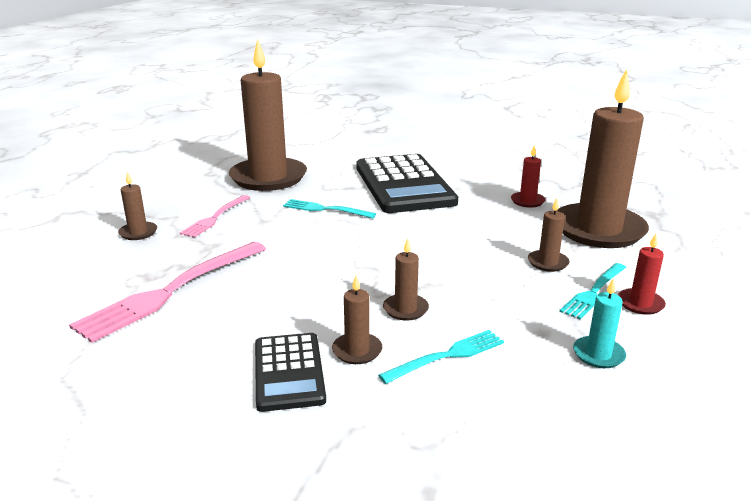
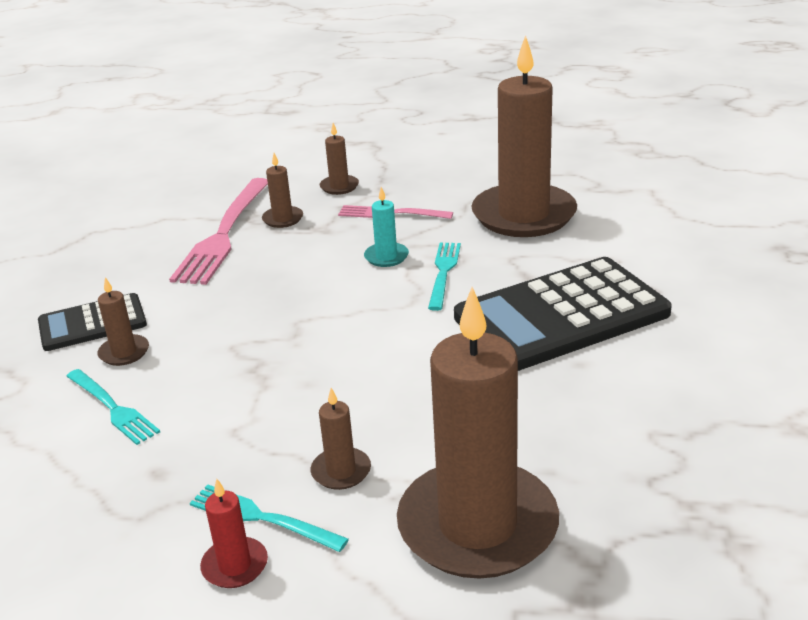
camera: 80 degrees right, 5 degrees up
pink fork [69,242,266,343] -> pink fork turned 105 degrees counterclockwise [169,178,268,285]
brown candle [383,238,429,321] -> brown candle moved to [262,153,303,228]
red candle [511,145,545,208] -> none
turquoise candle [573,278,626,368] -> turquoise candle moved to [364,187,409,267]

